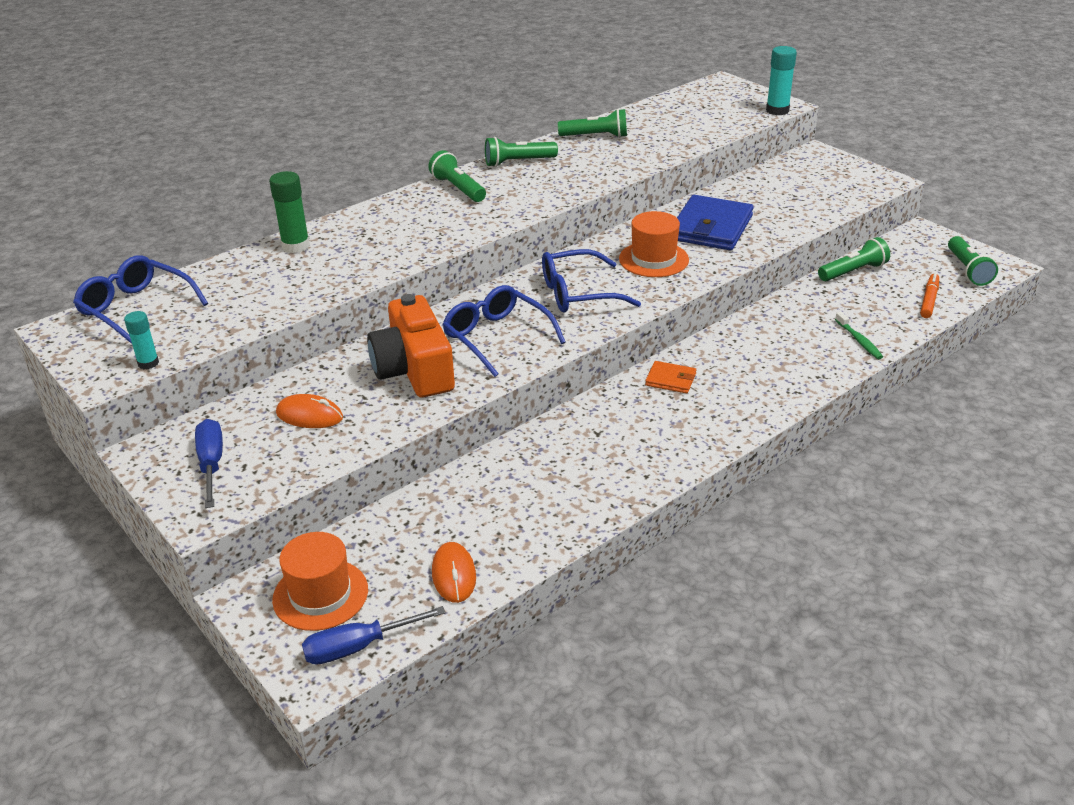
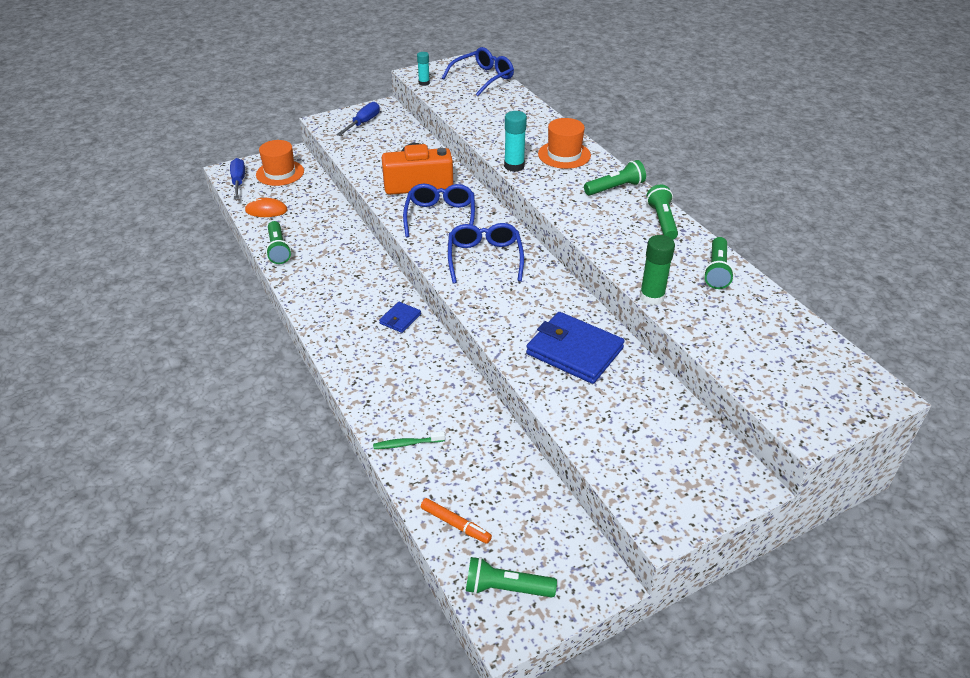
camera: 100 degrees right, 5 degrees up
blue screwdriver [195,419,223,508] -> blue screwdriver turned 60 degrees counterclockwise [336,102,380,136]
green glue stick [269,171,310,253] -> green glue stick moved to [639,235,675,305]
orange mouse [276,394,343,428] -> none
blue glasses [442,285,566,377] -> blue glasses turned 60 degrees counterclockwise [403,184,475,238]
orange hat [619,211,689,277] -> orange hat moved to [538,118,591,169]
orange wallet [645,361,696,393] -> blue wallet [379,302,421,333]
turquoise glue stick [766,46,797,115] -> turquoise glue stick moved to [504,111,527,172]
green flashlight [818,237,890,281] -> green flashlight moved to [266,221,291,264]

